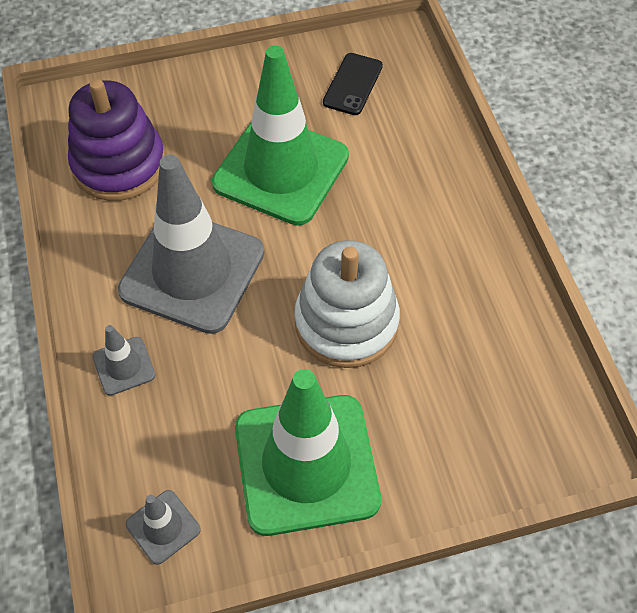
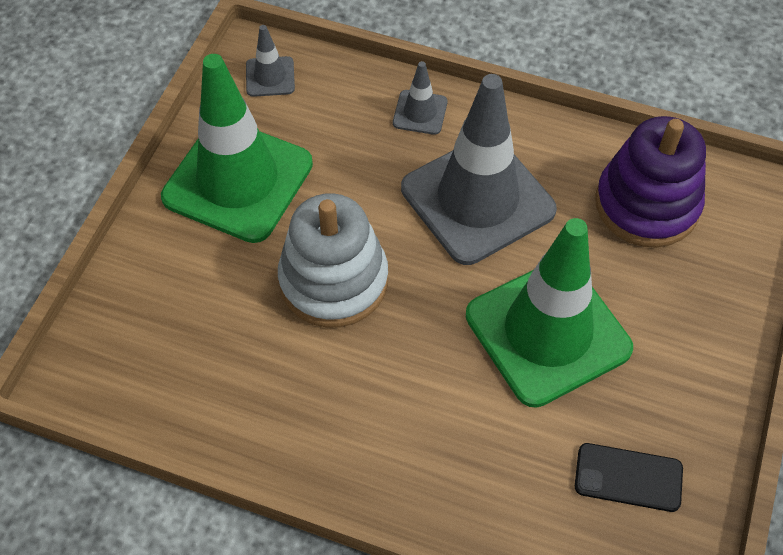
camera: 125 degrees right, 0 degrees up
black phone [323,53,383,115] -> black phone turned 45 degrees counterclockwise [575,443,683,512]

